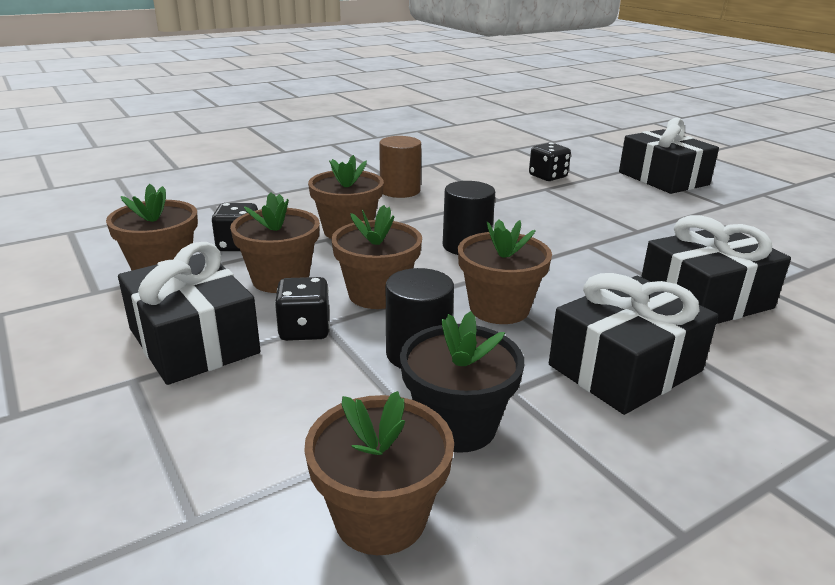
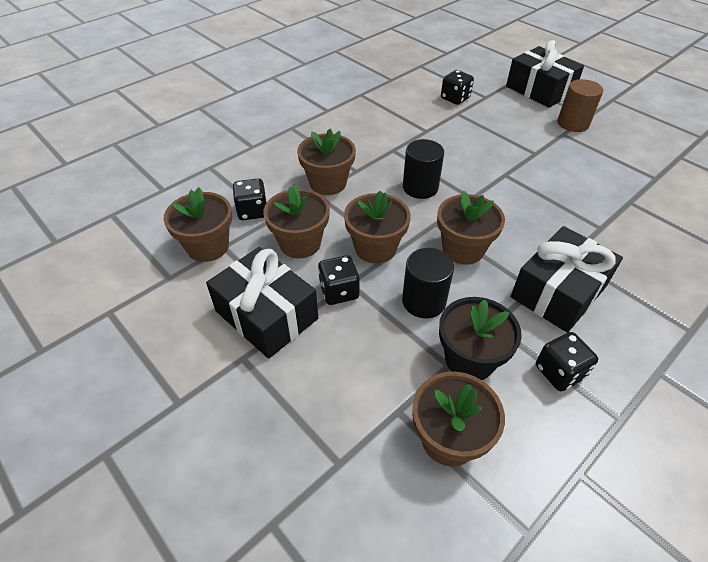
camera: 10 degrees left, 20 degrees up
brown cylinder [379,136,421,198] -> brown cylinder moved to [557,79,603,132]
black gift [641,215,791,324] -> none
none -> black dice [536,332,598,391]

